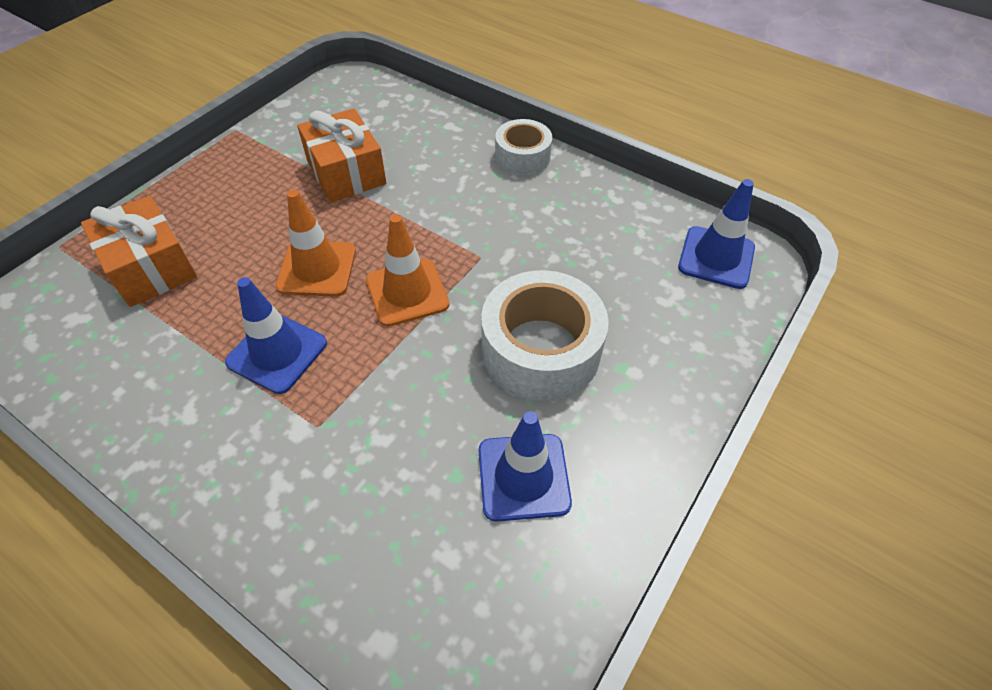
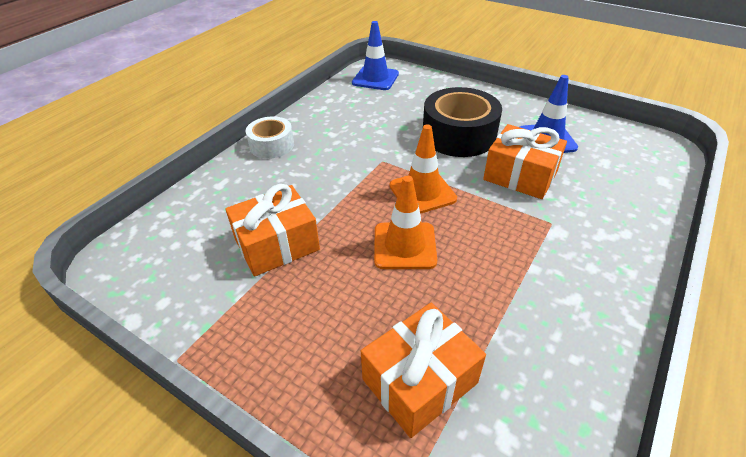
camera: 90 degrees left, 10 degrees down
blue traffic cone [225,277,327,394] -> none
white tape [481,270,609,401] -> black tape [423,87,502,157]
none -> orange gift [483,124,567,199]

